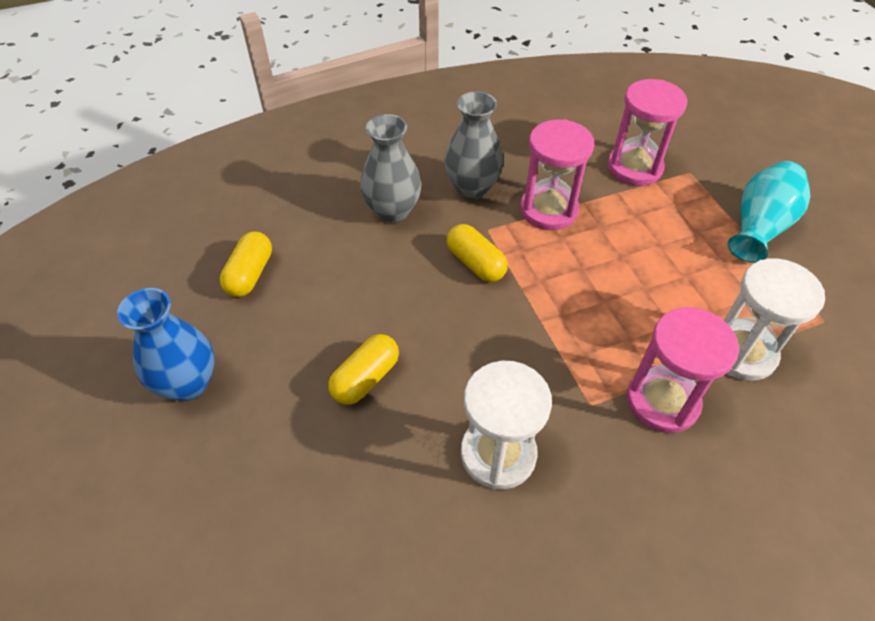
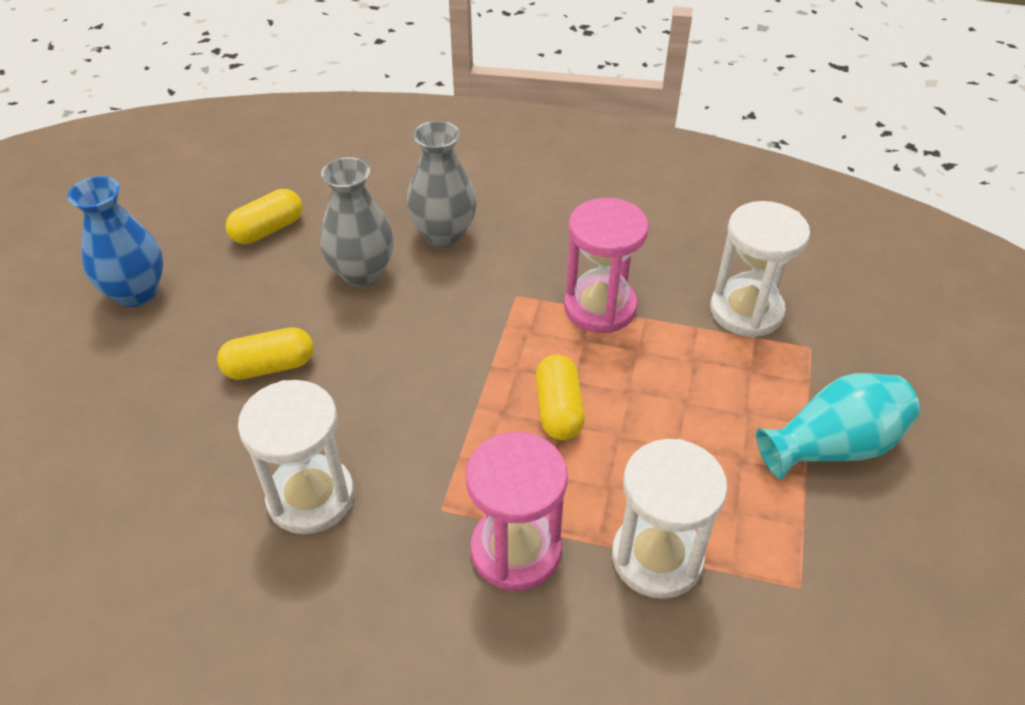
camera: 35 degrees right, 5 degrees down
grey vase [444,91,503,199] -> grey vase moved to [320,157,394,287]
yellow capsule [447,224,508,282] -> yellow capsule moved to [536,354,585,440]
pink hourglass [607,79,687,186] -> white hourglass [710,201,810,337]

